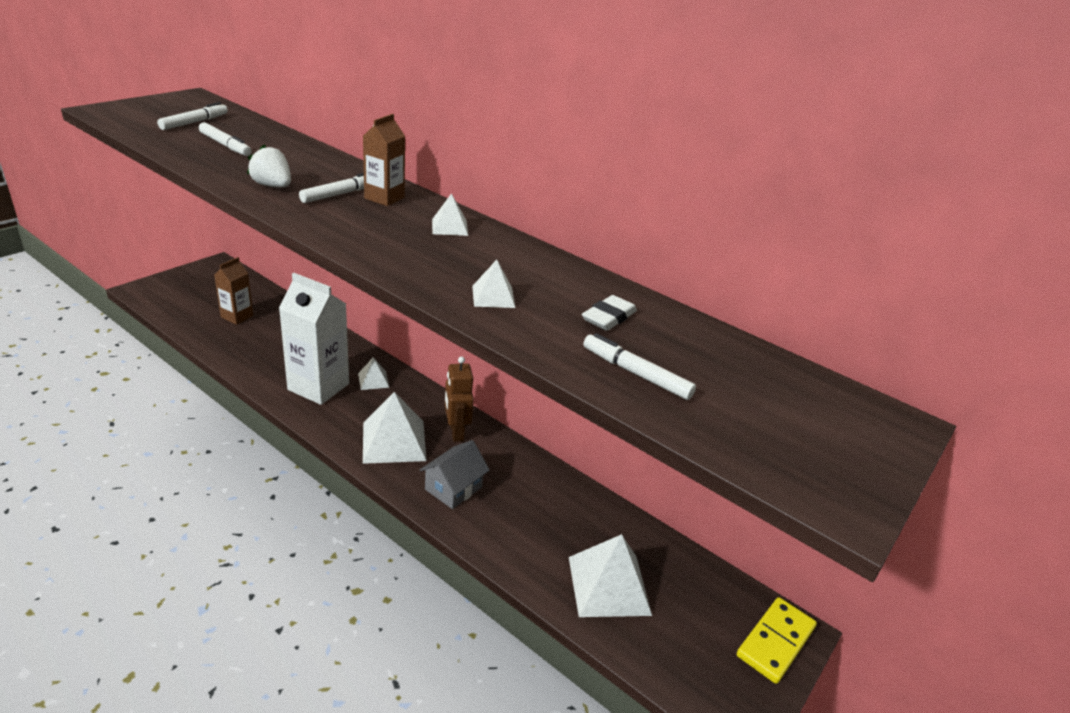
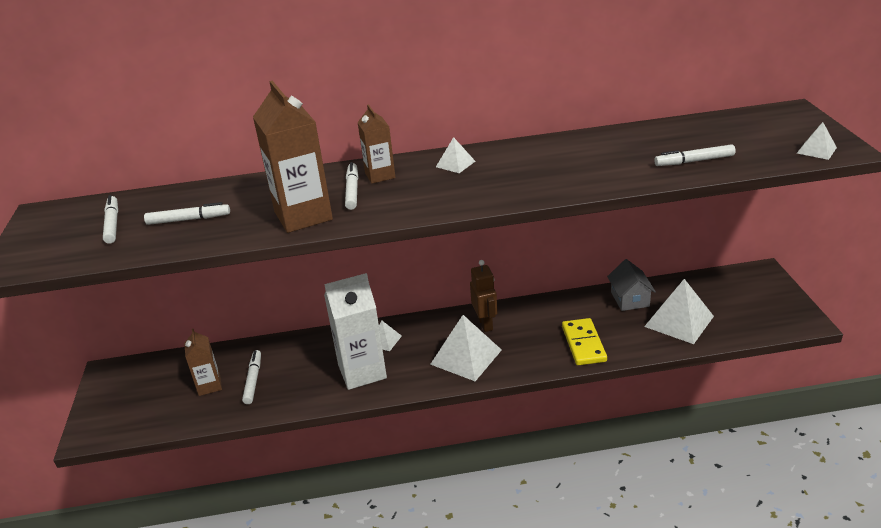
camera: 40 degrees left, 0 degrees up
white strawberry [247,145,291,188] -> brown carton [253,81,333,233]
grey house [420,440,490,509] -> grey house moved to [607,259,656,311]
brown robot [445,356,474,442] -> brown robot turned 135 degrees counterclockwise [470,260,497,332]
white pyramid [472,260,515,308] -> white pyramid moved to [797,122,837,160]
white eraser [582,295,637,331] -> none
yellow domino [737,597,817,684] -> yellow domino moved to [562,318,607,365]
none -> white marker [242,350,261,404]

